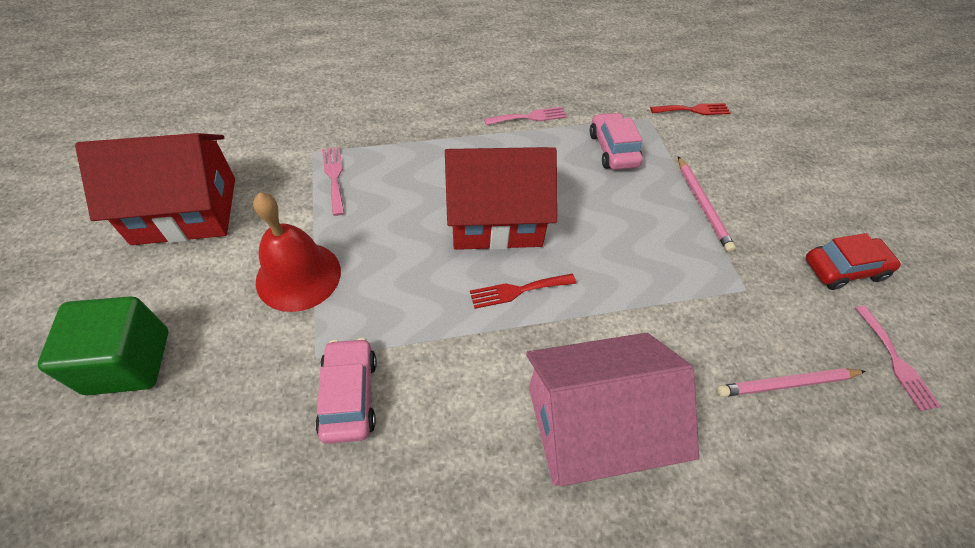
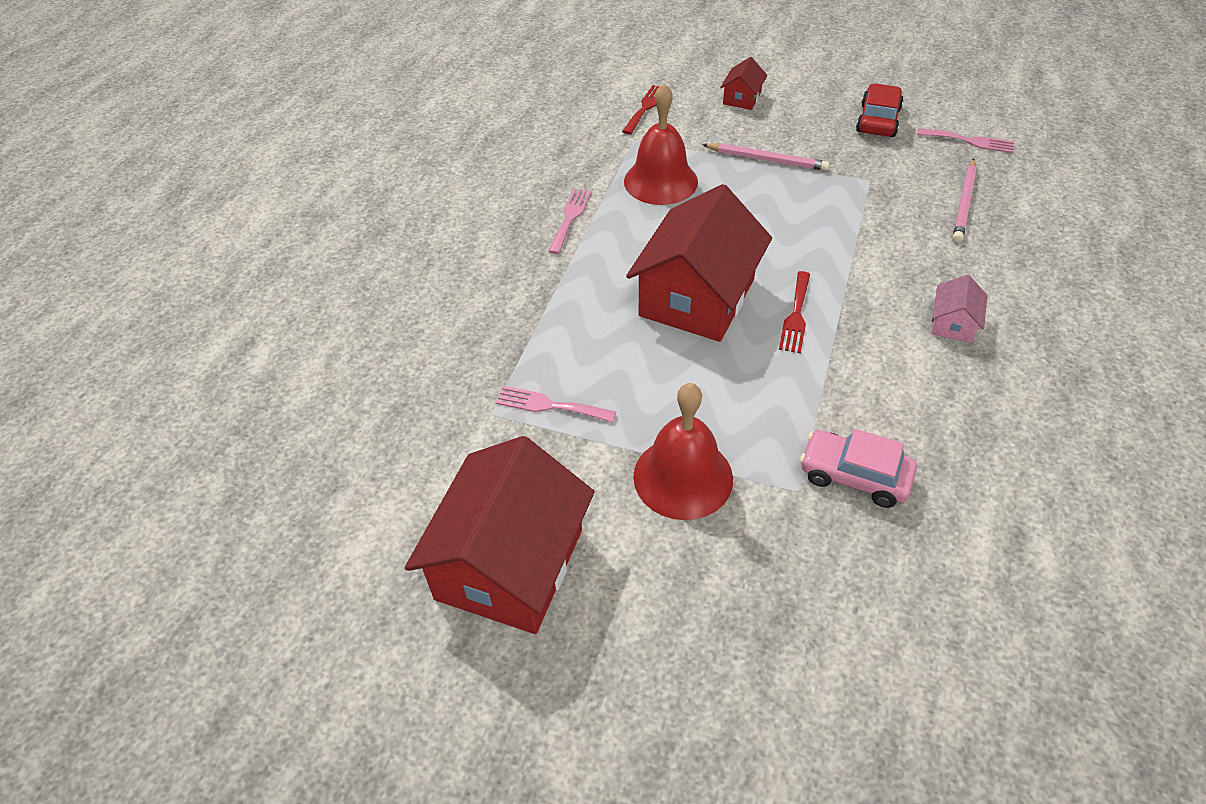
camera: 55 degrees left, 5 degrees down
green cube [38,296,168,395] -> none
pink house [526,333,699,486] -> pink house [931,274,987,343], size x0.43
pink car [590,112,643,170] -> red bell [624,83,698,205]
none -> red house [720,57,767,110]

